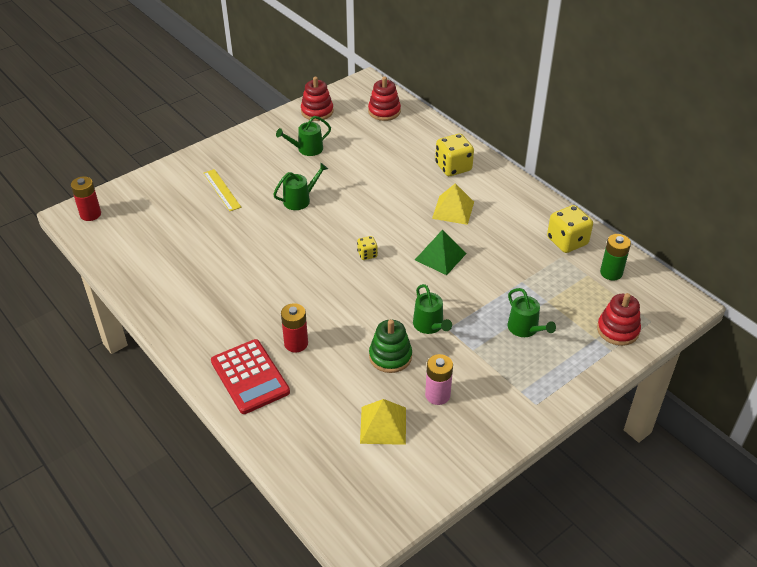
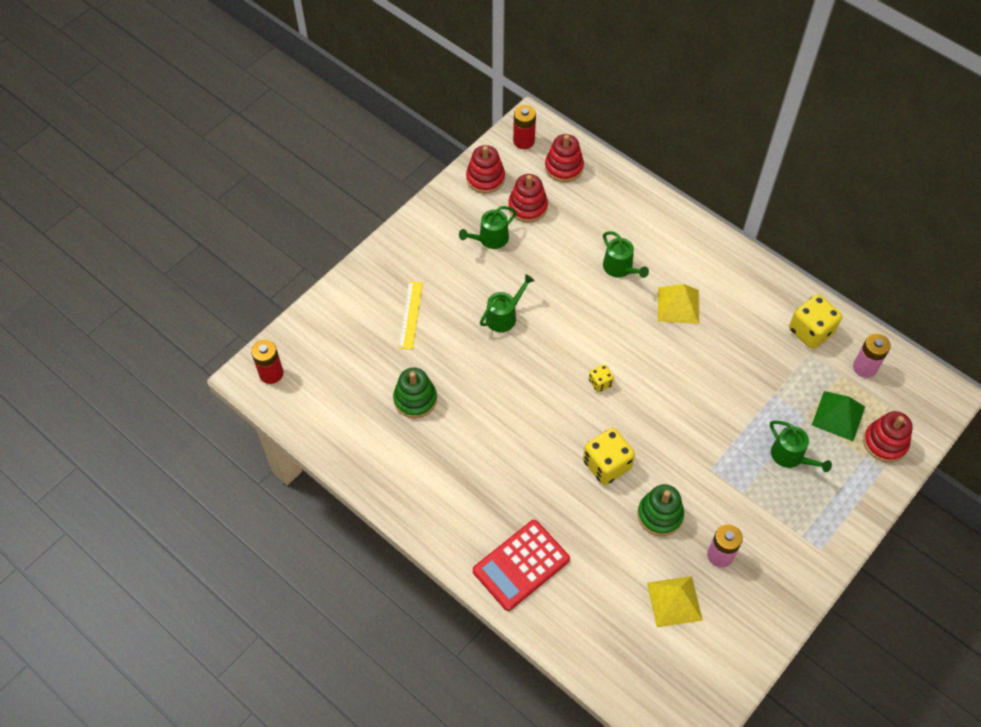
camera: 10 degrees left, 15 degrees up
yellow ruler [203,169,241,211] -> yellow ruler turned 45 degrees clockwise [398,281,423,350]
red calculator [211,339,290,414] -> red calculator turned 90 degrees clockwise [473,520,570,611]
red battery [281,303,308,352] -> red battery moved to [513,105,536,149]
green watering can [413,284,452,334] -> green watering can moved to [603,231,649,278]
green pyramid [415,230,467,275] -> green pyramid moved to [812,391,865,441]
yellow dice [435,134,474,176] -> yellow dice moved to [583,428,635,485]
green battery [600,234,631,280] -> pink battery [853,334,891,378]
none -> green stacking toy [393,368,437,418]
none -> red stacking toy [508,174,548,223]

